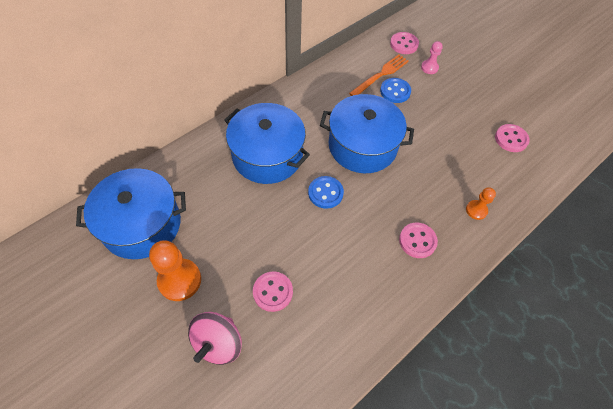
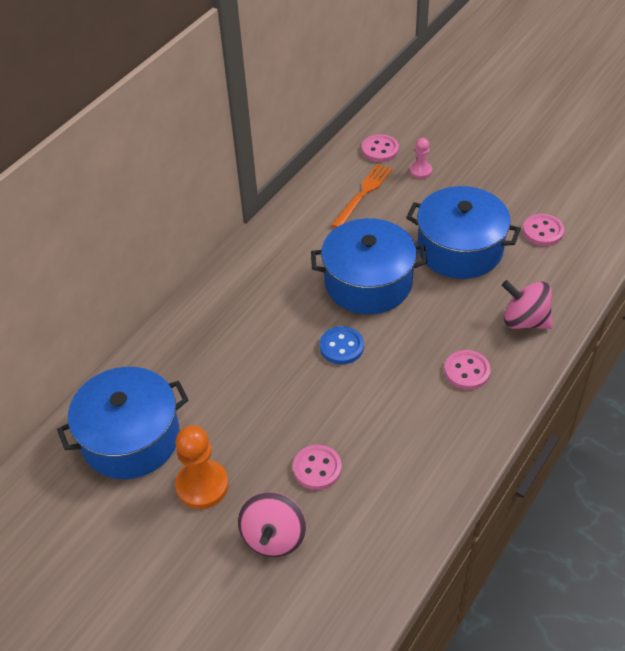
camera: 10 degrees left, 10 degrees down
blue pot [224,103,310,184] -> blue pot moved to [406,186,521,279]
blue button [380,78,411,103] -> none
orange pawn [466,187,496,220] -> pink spinning top [502,280,553,329]

